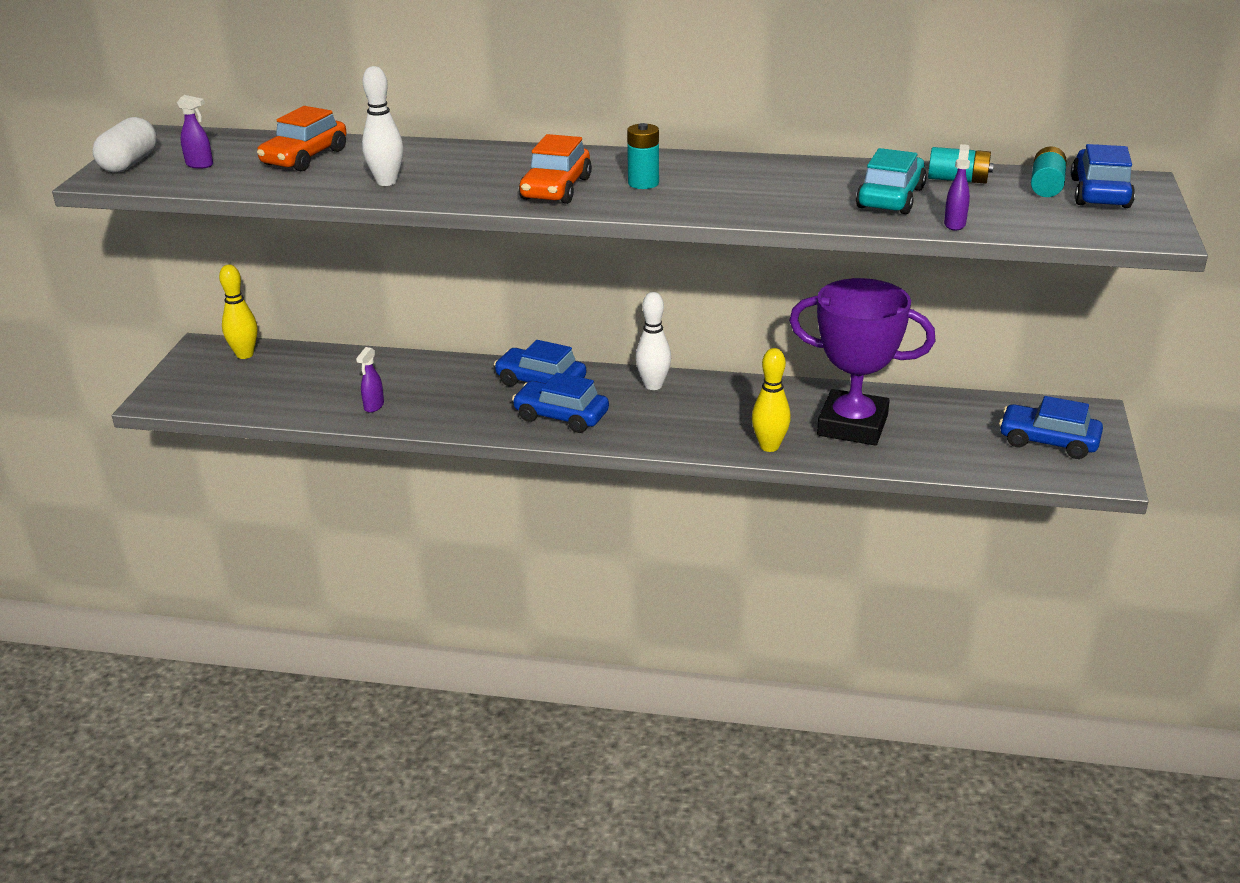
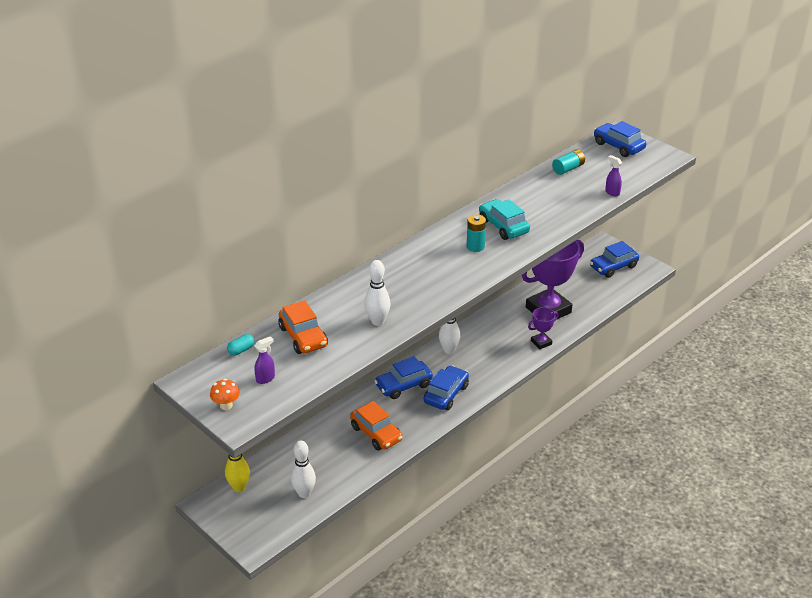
camera: 55 degrees left, 5 degrees up
white capsule [92,117,157,173] -> orange mushroom [210,379,240,410]
purple spray bottle [356,347,384,413] -> none
blue car [512,373,609,433] -> blue car turned 150 degrees clockwise [424,365,469,410]
orange car [519,134,592,204] -> orange car moved to [350,401,403,451]
yellow bowling pin [752,348,791,452] -> purple trophy [528,307,559,349]
turquoise car [856,148,927,214] -> turquoise car moved to [479,199,530,240]
turquoise battery [1031,146,1067,197] -> none
none -> turquoise capsule [227,334,255,356]
none -> white bowling pin [291,440,316,498]

